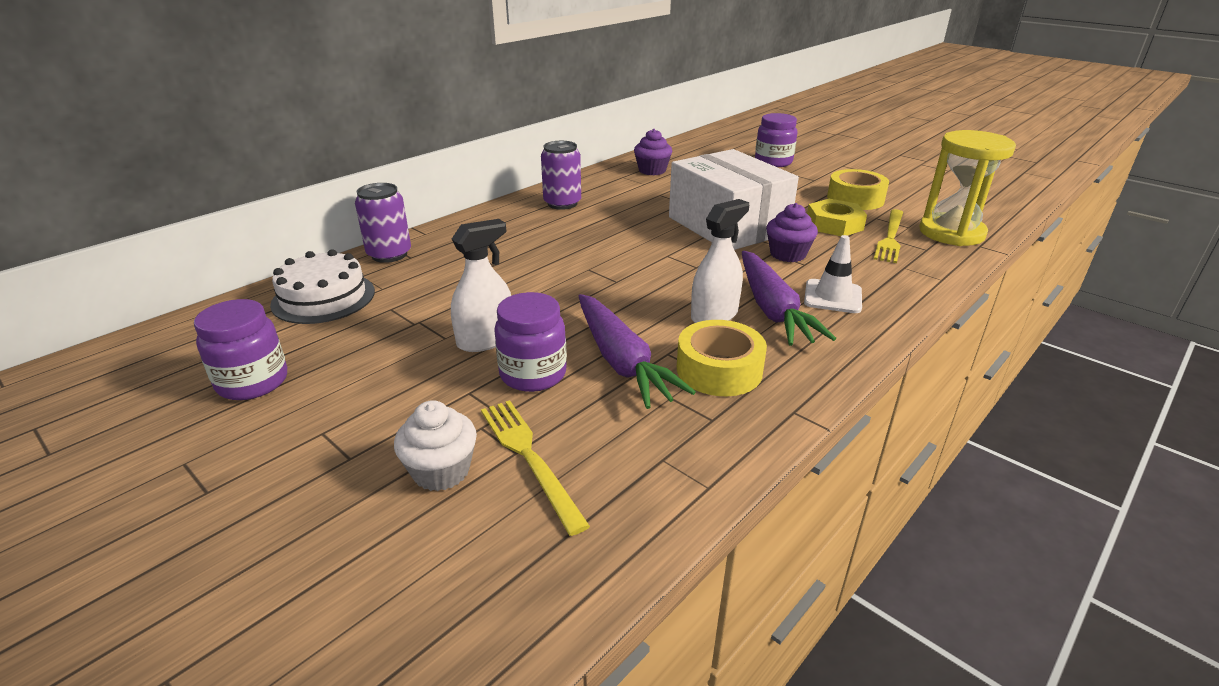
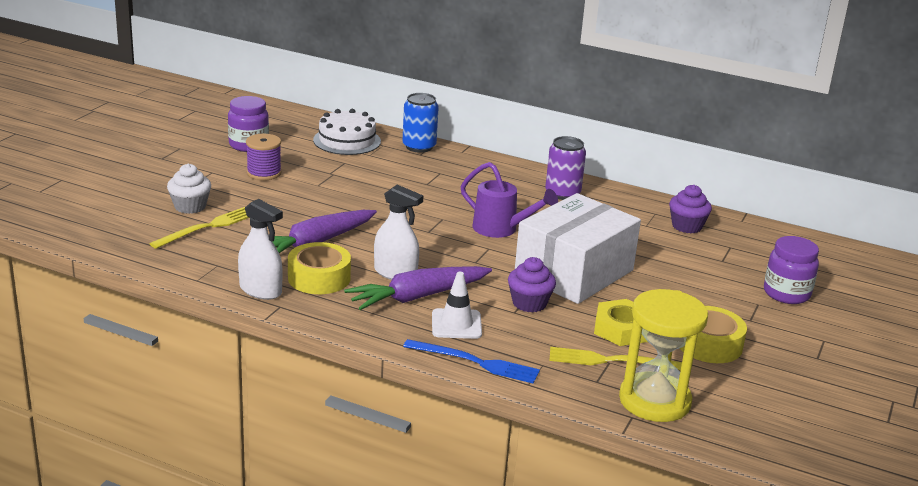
camera: 70 degrees right, 5 degrees down
purple can [355,183,411,263] -> blue can [402,93,439,153]
white spray bottle [451,219,511,352] -> white spray bottle moved to [238,199,283,300]
purple jar [494,292,567,392] -> none
none -> purple spool [246,134,282,180]
none -> blue fork [403,339,540,384]
none -> purple watering can [461,162,558,238]

